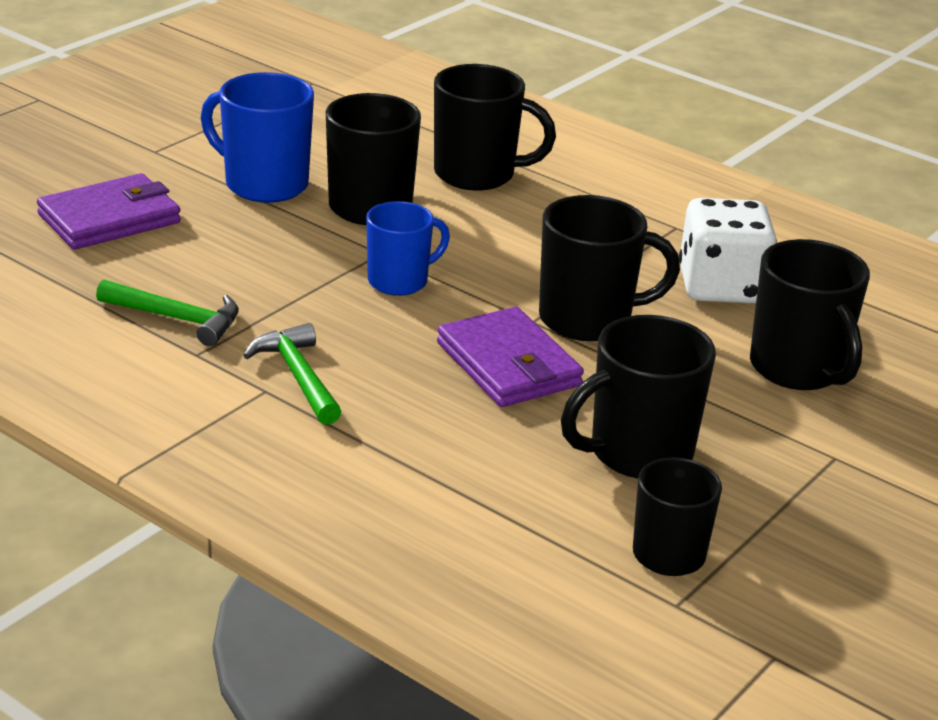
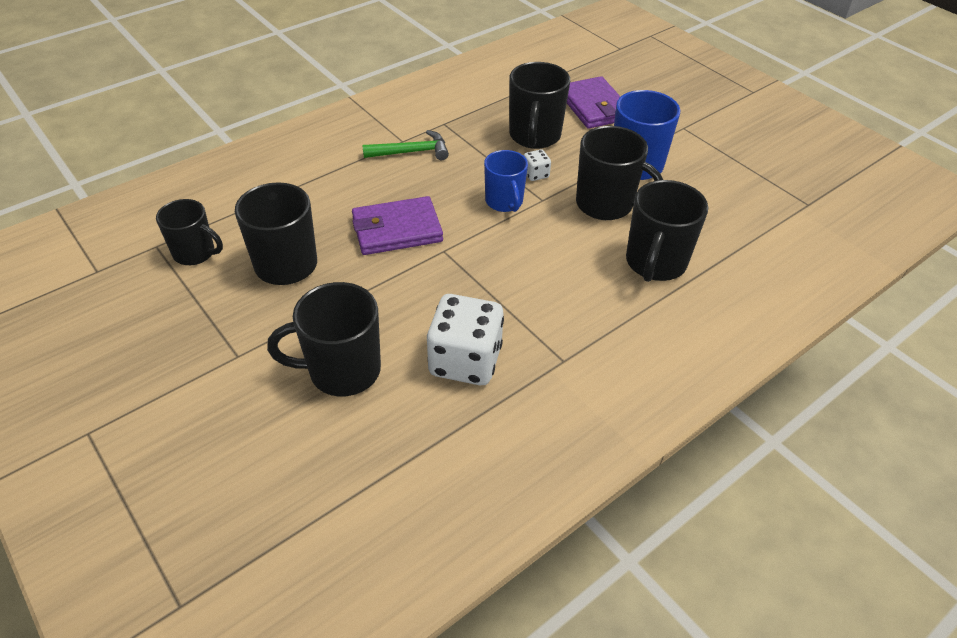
camera: 105 degrees right, 15 degrees up
green hammer [96,279,239,346] -> none
black mug [539,195,680,341] -> black mug moved to [509,62,570,149]
none -> white dice [524,149,551,181]

